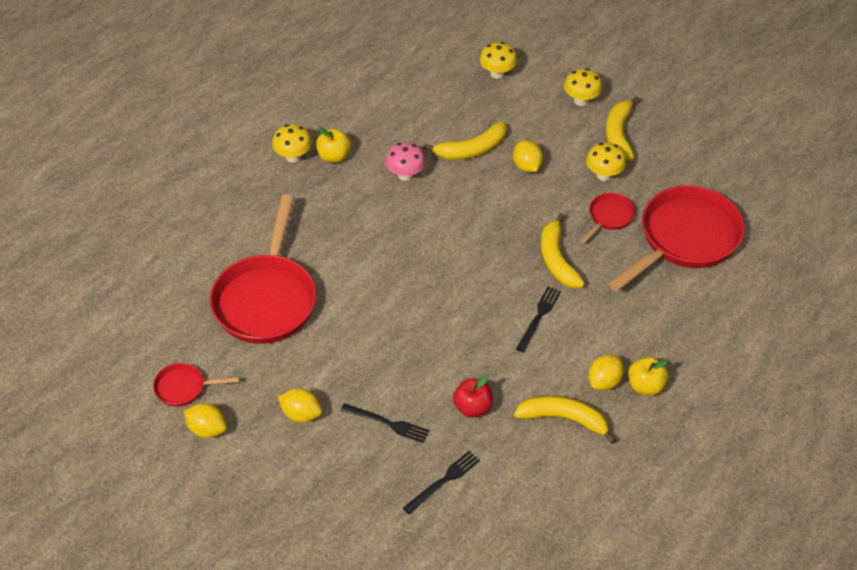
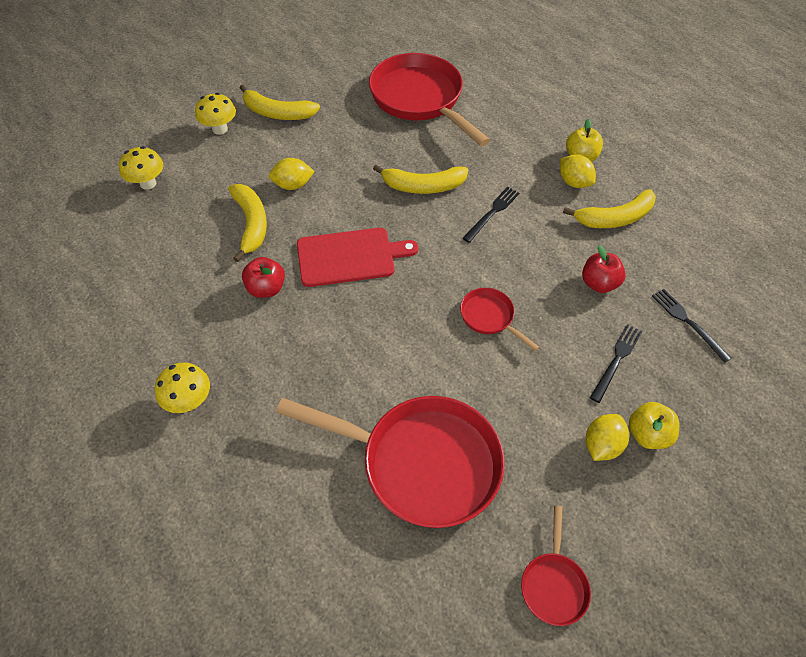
camera: 80 degrees left, 5 degrees up
yellow lemon [184,403,227,438] -> none
yellow apple [316,128,351,163] -> yellow apple moved to [629,402,679,449]
pink mushroom [385,142,425,181] -> red apple [242,257,285,298]
yellow banana [514,396,616,444] -> yellow banana turned 135 degrees counterclockwise [563,189,656,228]
black fork [516,286,561,353] -> black fork turned 90 degrees clockwise [462,187,519,243]
red pan [580,193,635,244] -> red pan moved to [460,288,539,351]
yellow mushroom [586,142,626,181] -> none
none -> red cutting board [297,228,418,287]

